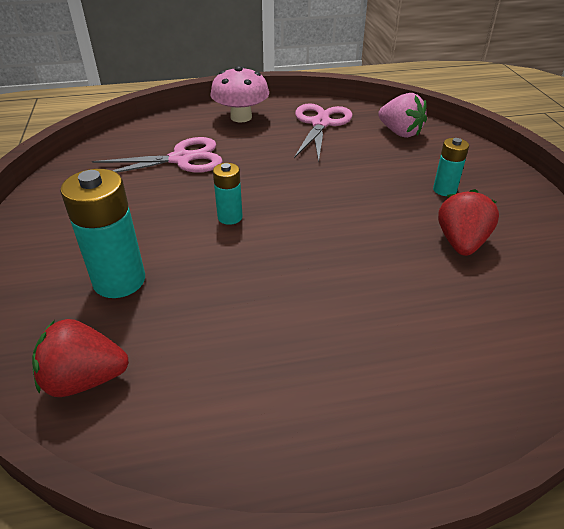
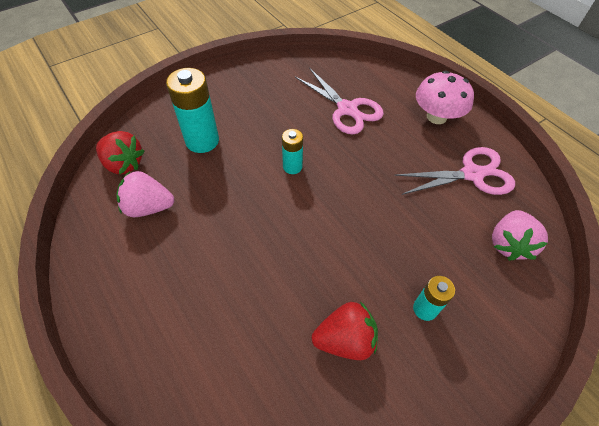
camera: 65 degrees right, 15 degrees up
red strawberry [32,319,129,397] -> red strawberry turned 150 degrees clockwise [96,131,145,174]
none -> pink strawberry [116,171,174,217]

